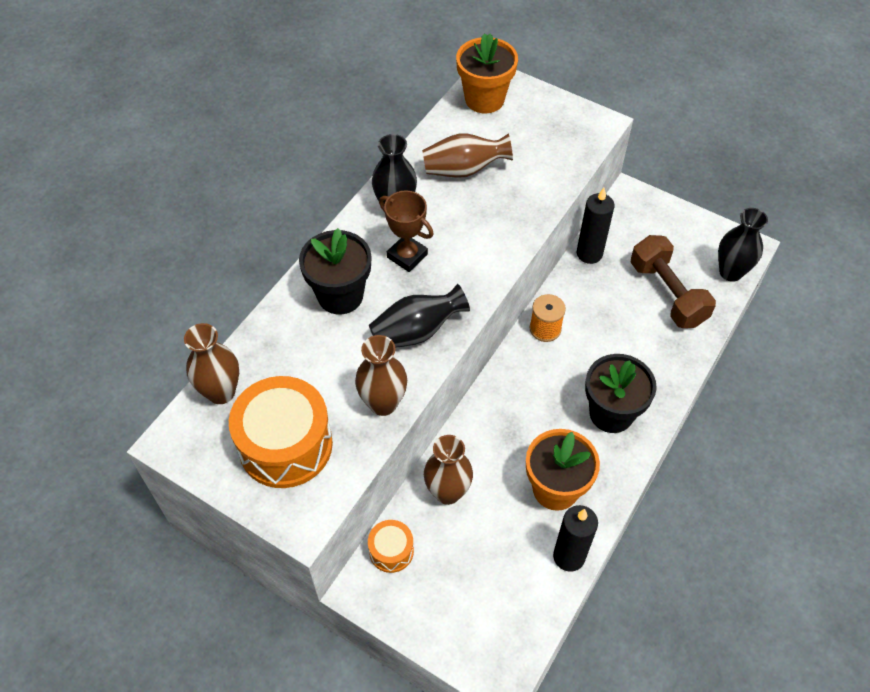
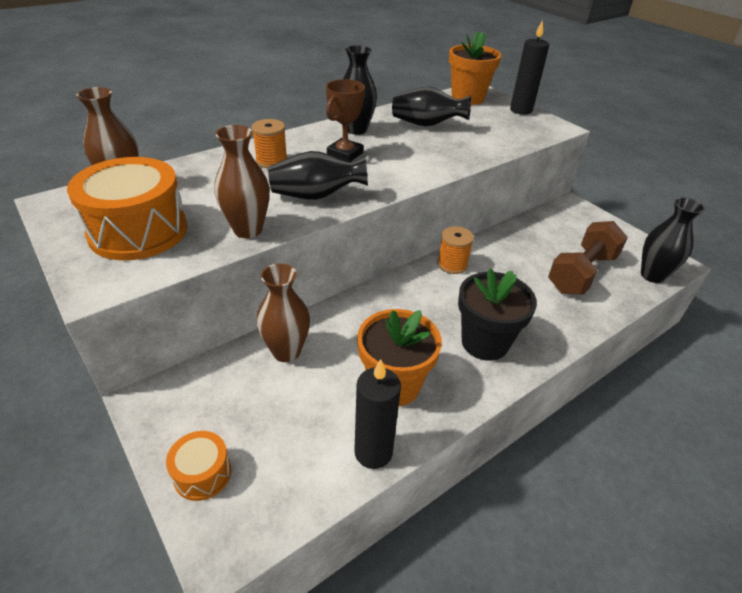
camera: 20 degrees right, 15 degrees down
black flower pot [299,228,372,315] -> orange spool [252,119,287,168]
orange drum [368,520,414,573] -> orange drum moved to [166,431,231,501]
brown trophy [379,191,434,272] -> brown trophy turned 60 degrees clockwise [326,79,365,162]
brown vase [422,133,513,178] -> black vase [392,87,471,126]
black candle [577,188,614,264] -> black candle moved to [510,20,549,115]
brown dumbbell [631,235,716,328] -> brown dumbbell turned 45 degrees clockwise [548,221,628,295]

